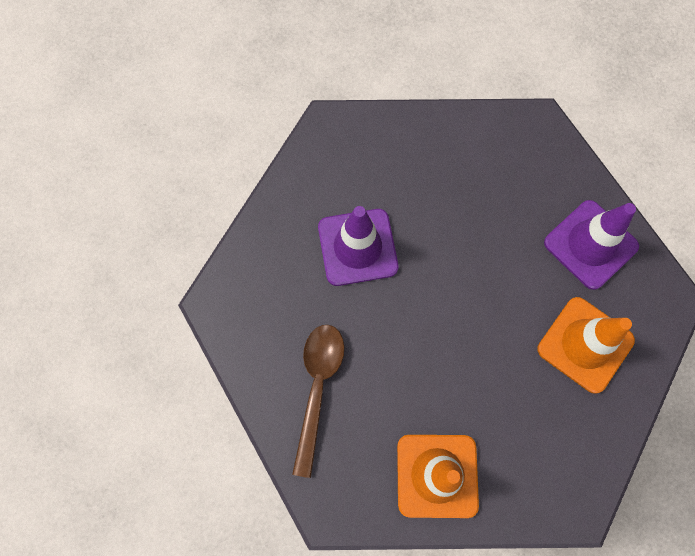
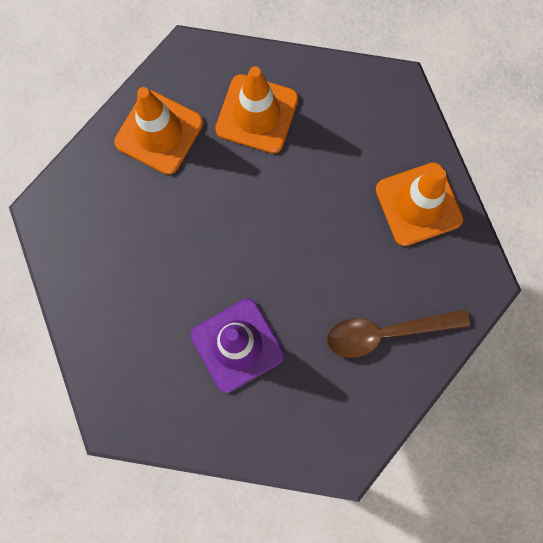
camera: 110 degrees left, 5 degrees up
purple traffic cone [544,200,639,290] -> orange traffic cone [114,87,203,175]

